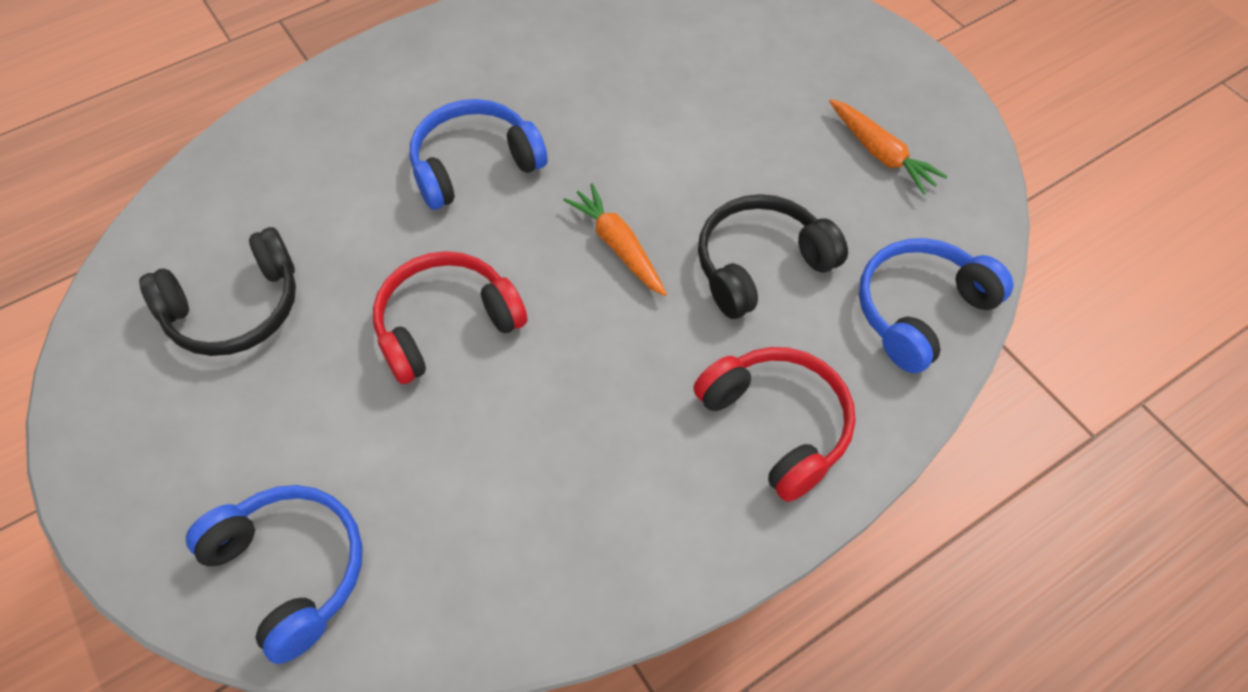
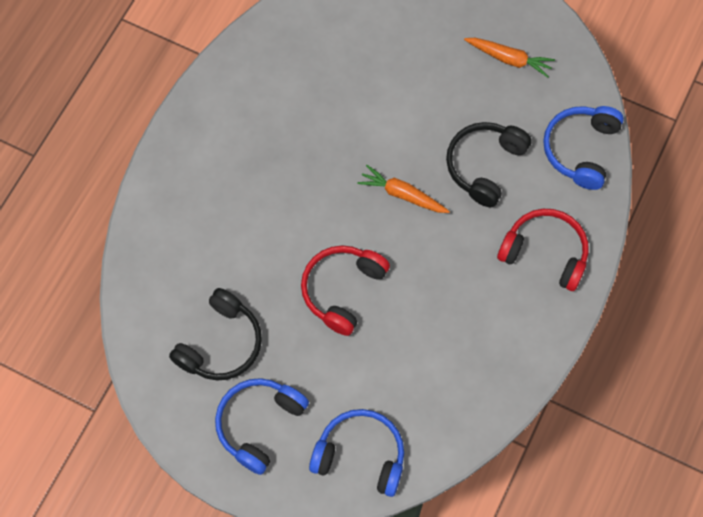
camera: 30 degrees left, 10 degrees up
blue headphones [410,99,548,210] -> blue headphones moved to [215,378,309,475]

